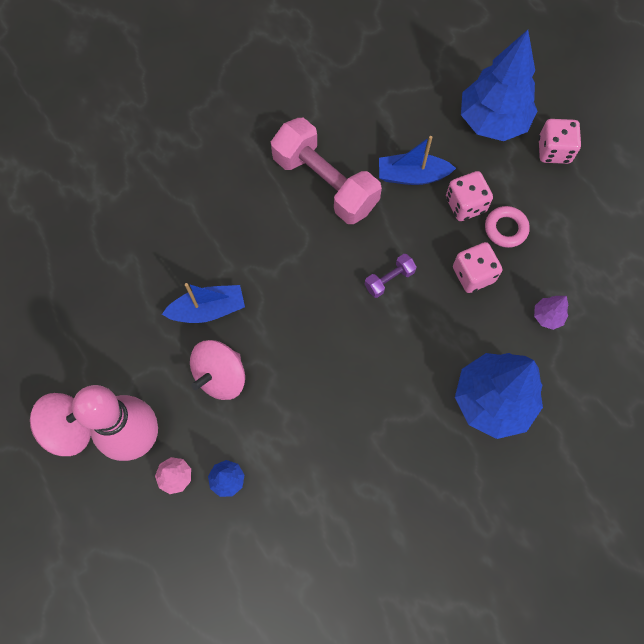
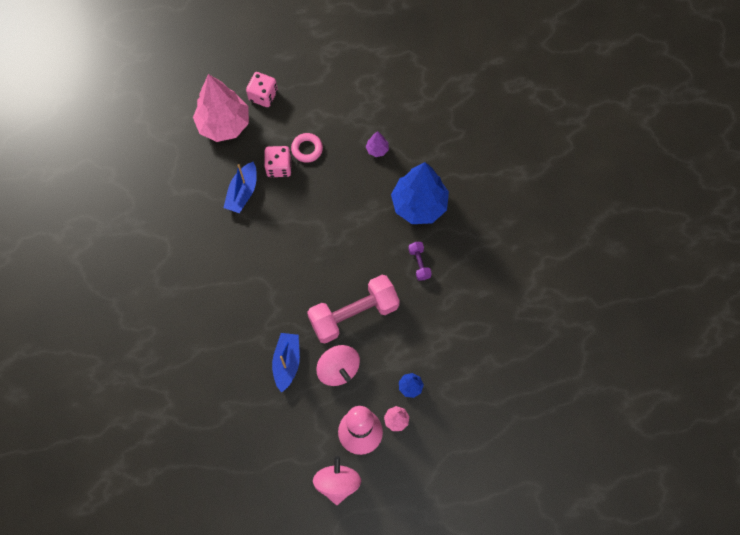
camera: 70 degrees left, 0 degrees up
pink dumbbell [271,118,382,224] -> pink dumbbell moved to [307,275,400,344]
purple dumbbell [365,254,416,298] -> purple dumbbell moved to [408,242,432,281]
pink dice [453,242,502,293] -> none
blue tree [461,30,537,141] -> pink tree [193,74,249,142]

